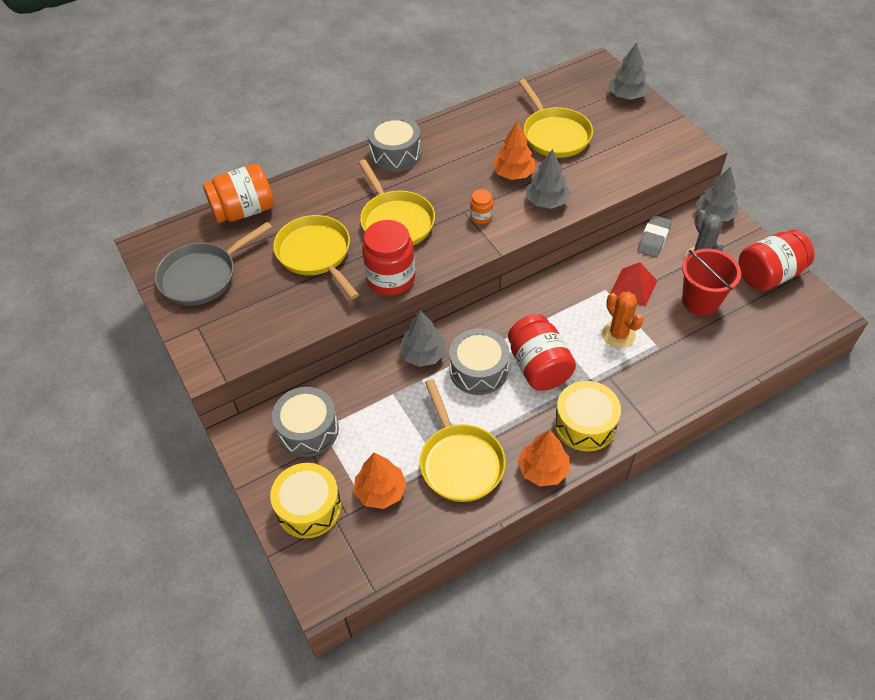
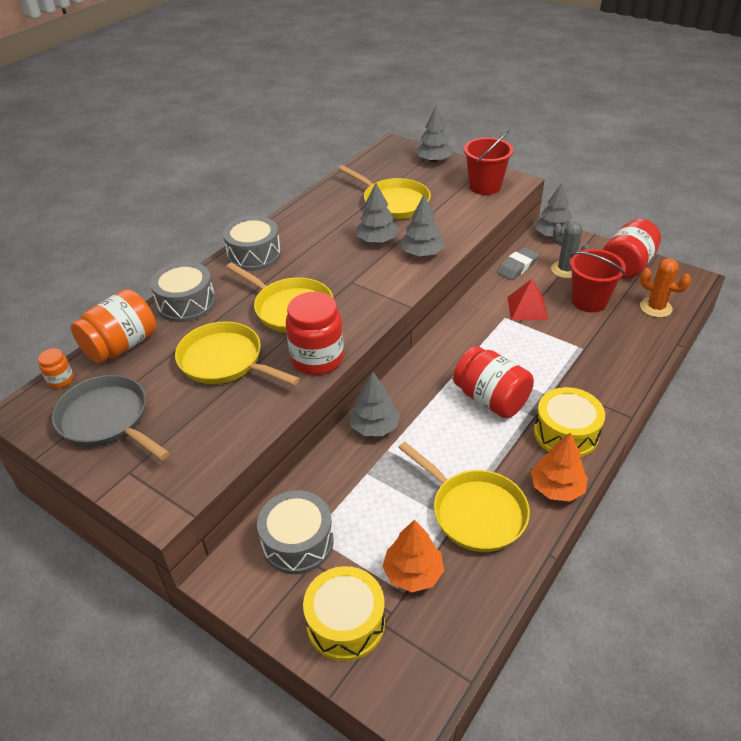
camera: 25 degrees left, 10 degrees down
grey pan [155,222,272,306] -> grey pan turned 105 degrees clockwise [52,375,170,460]
grey drum [449,328,509,395] -> grey drum moved to [150,262,216,322]
orange jar [470,189,493,224] -> orange jar moved to [38,348,74,388]
orange tree [492,122,536,180] -> grey tree [356,183,399,243]
orange cactus [602,292,644,348] -> orange cactus moved to [640,258,691,318]
grey eraser [637,215,671,258] -> grey eraser turned 45 degrees clockwise [497,247,539,280]
none -> red bucket [464,130,513,195]

